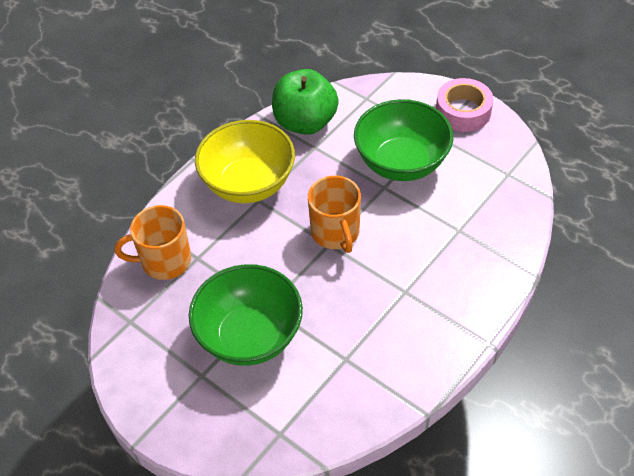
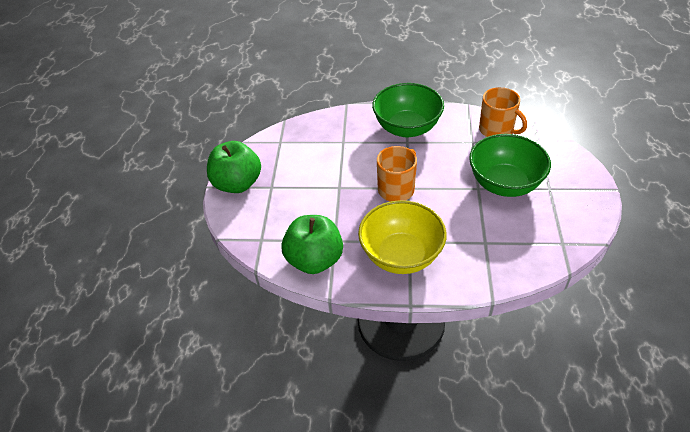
camera: 125 degrees left, 5 degrees down
orange mug [115,205,191,280] -> orange mug moved to [479,87,527,137]
green bowl [354,99,453,181] -> green bowl moved to [372,83,444,137]
pink tape [436,78,493,132] -> green apple [207,141,261,193]

